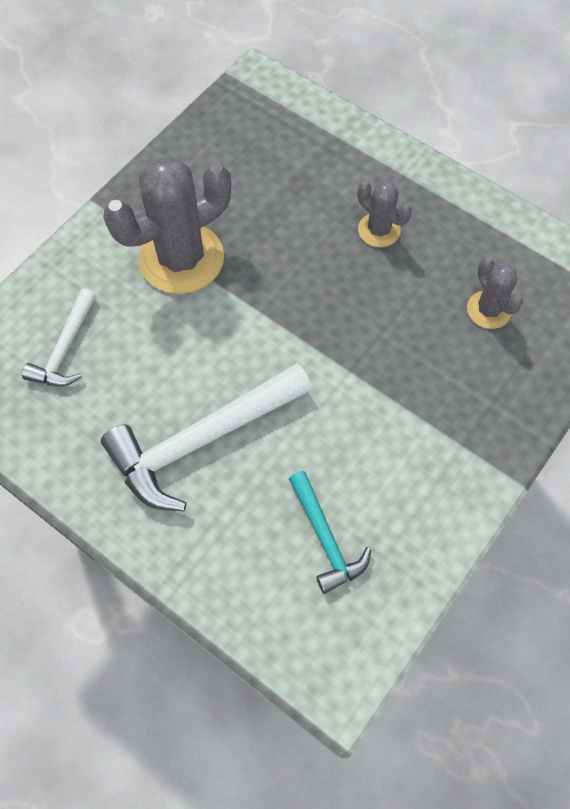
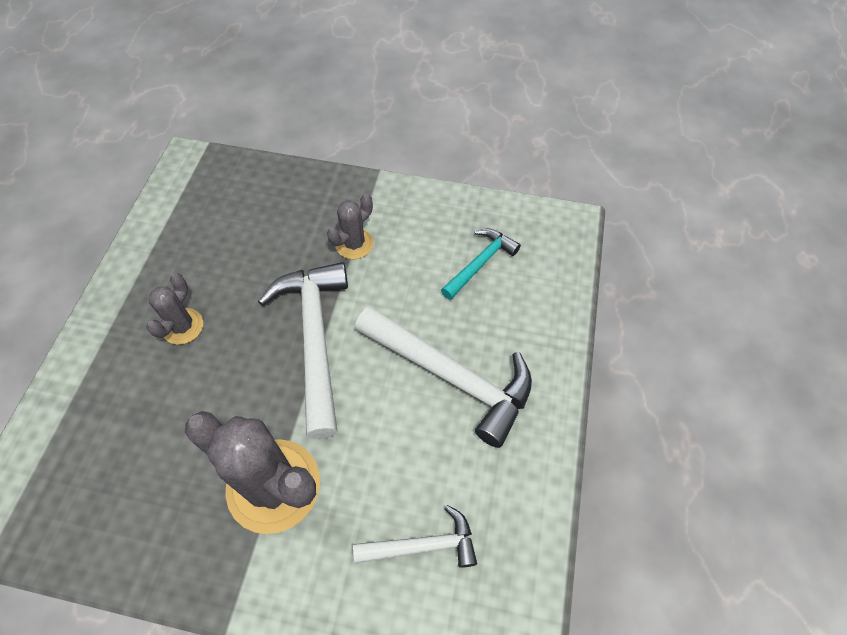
camera: 115 degrees left, 5 degrees down
grey cactus [467,257,523,329] -> grey cactus moved to [327,194,373,259]
none -> white hammer [258,262,348,439]

